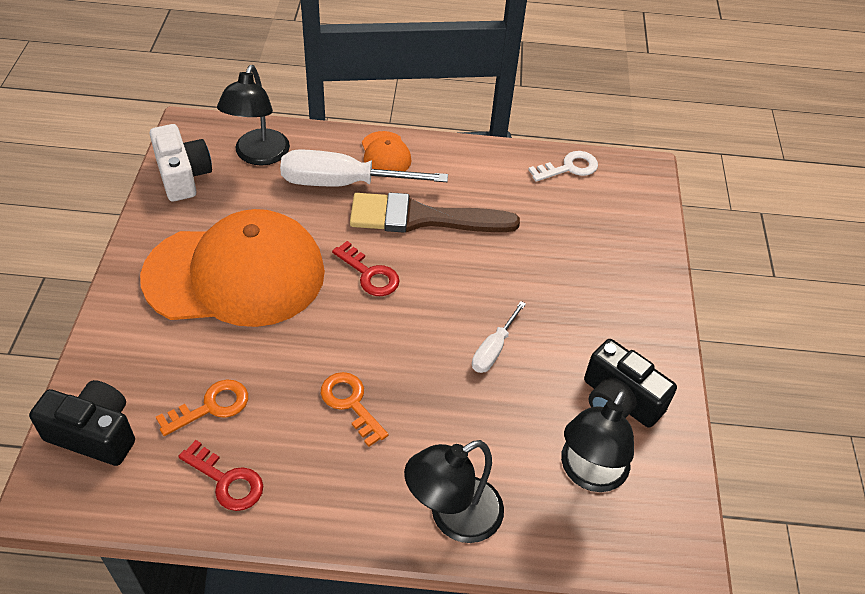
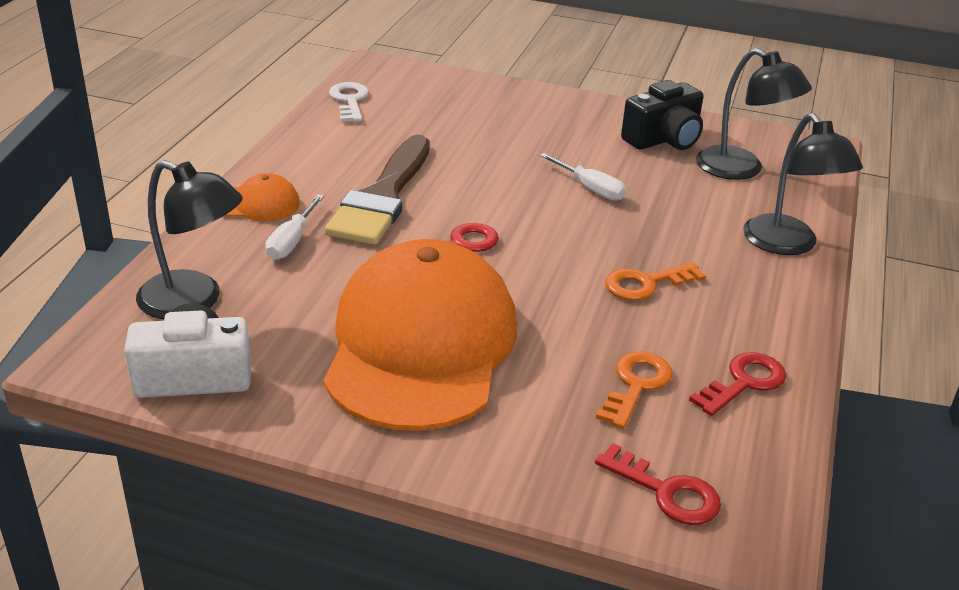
camera: 75 degrees left, 15 degrees down
black camera [29,380,135,466] -> red key [595,443,721,525]
orange key [156,380,248,436] -> orange key turned 45 degrees clockwise [596,352,673,429]
white screwdriver [280,149,448,186] -> white screwdriver [265,194,324,260], size x0.52

